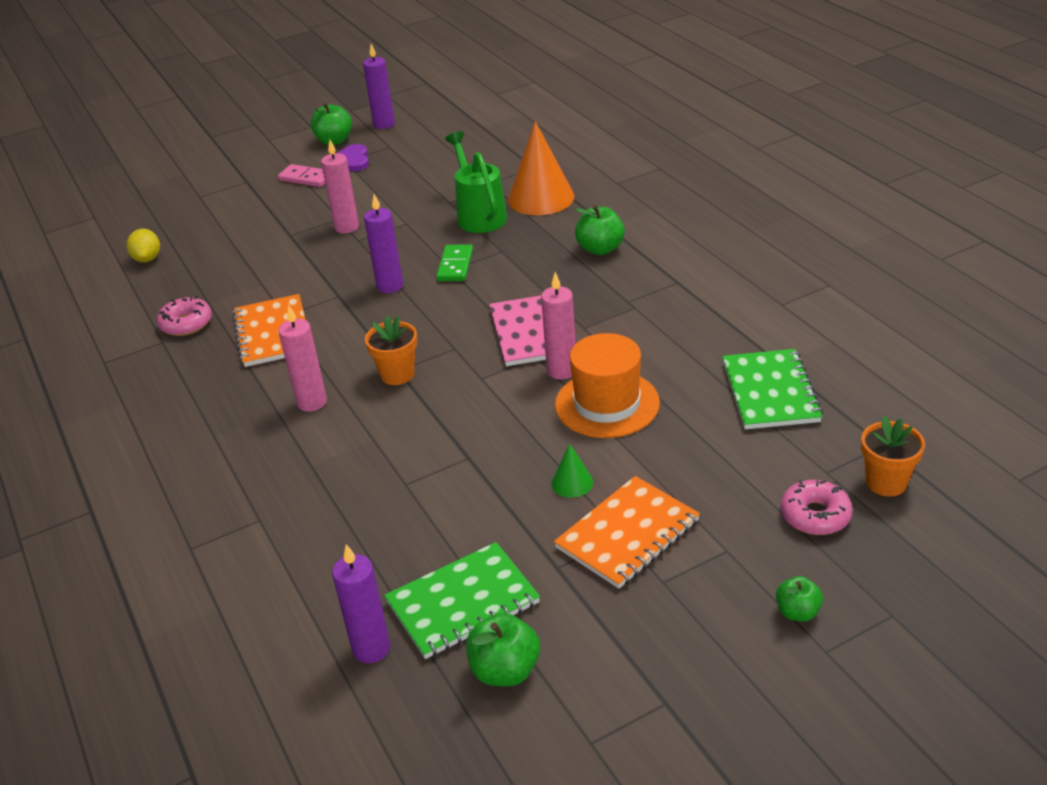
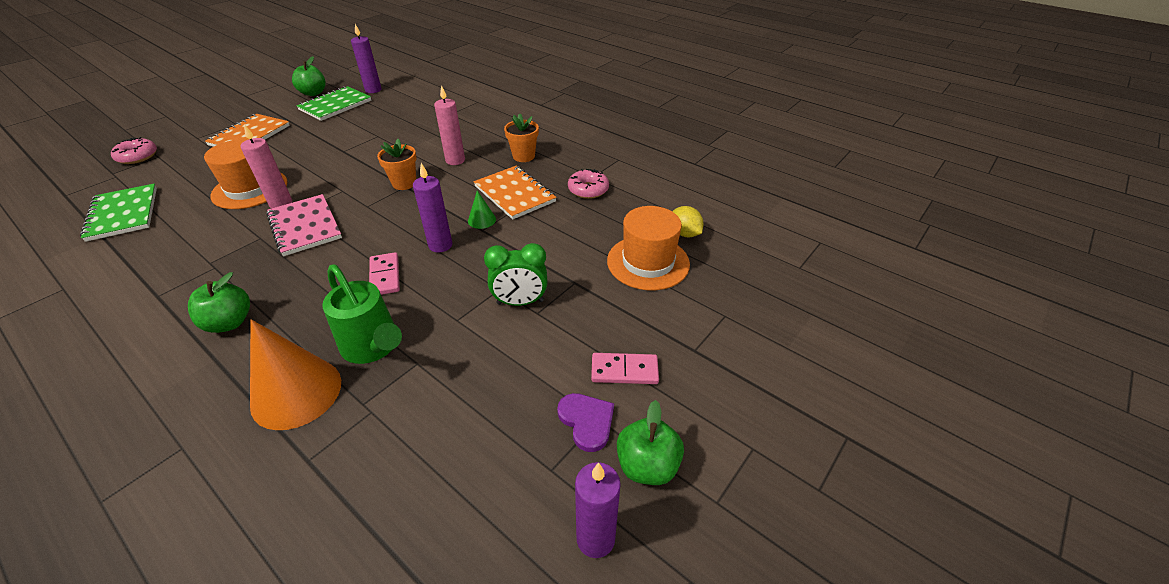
camera: 155 degrees right, 5 degrees up
pink candle [321,140,359,233] -> green clock [484,243,548,306]
green domino [436,245,473,281] -> pink domino [369,252,400,295]
green cone [551,443,593,498] -> green cone moved to [468,190,496,229]
green apple [776,576,823,622] -> none
orange flower pot [861,416,925,497] -> orange flower pot moved to [504,114,539,162]
none -> orange hat [607,206,690,290]

